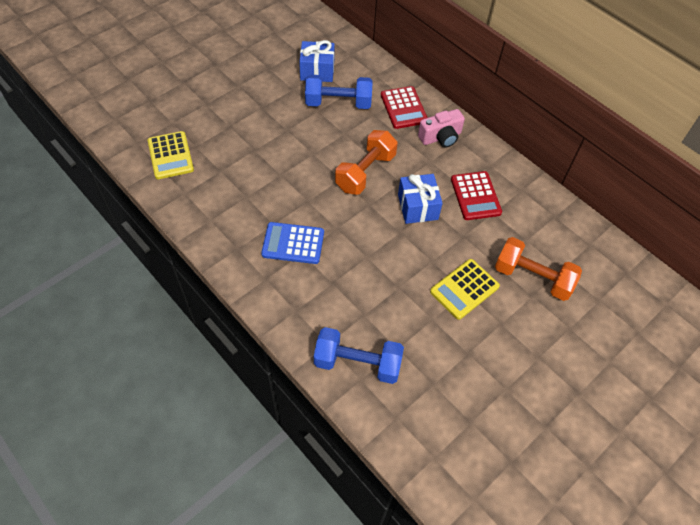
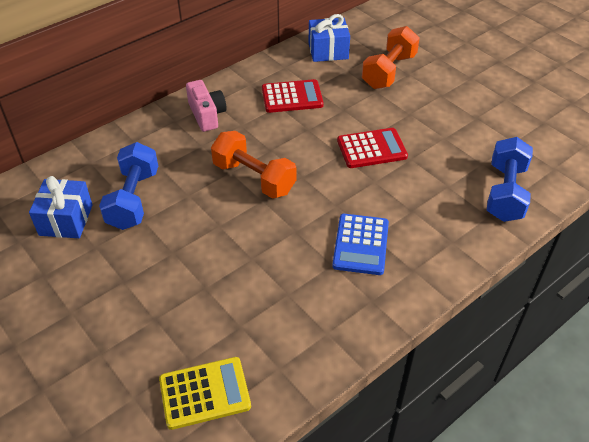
camera: 85 degrees left, 10 degrees down
red calculator [381,86,428,129] -> red calculator moved to [337,128,408,168]
blue gift [398,174,443,224] -> blue gift moved to [309,14,350,62]
yellow calculator [430,259,500,320] -> none

